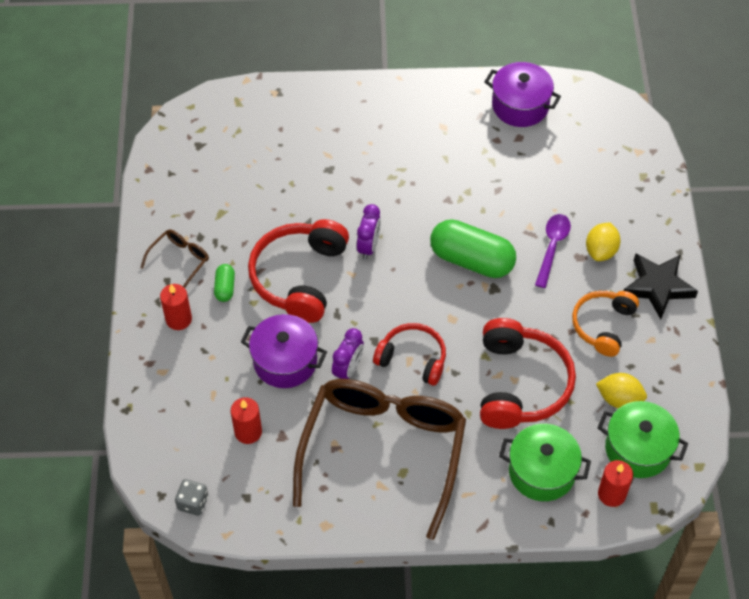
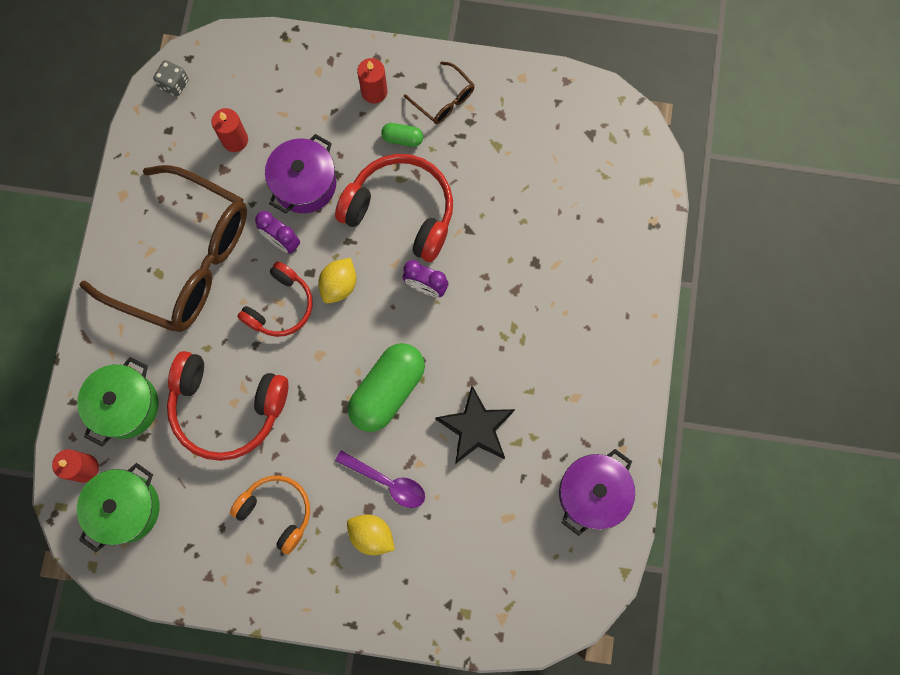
camera: 100 degrees right, 20 degrees up
yellow lemon [596,373,647,408] -> yellow lemon moved to [318,258,356,303]
black star [624,253,698,319] -> black star moved to [435,386,515,464]

